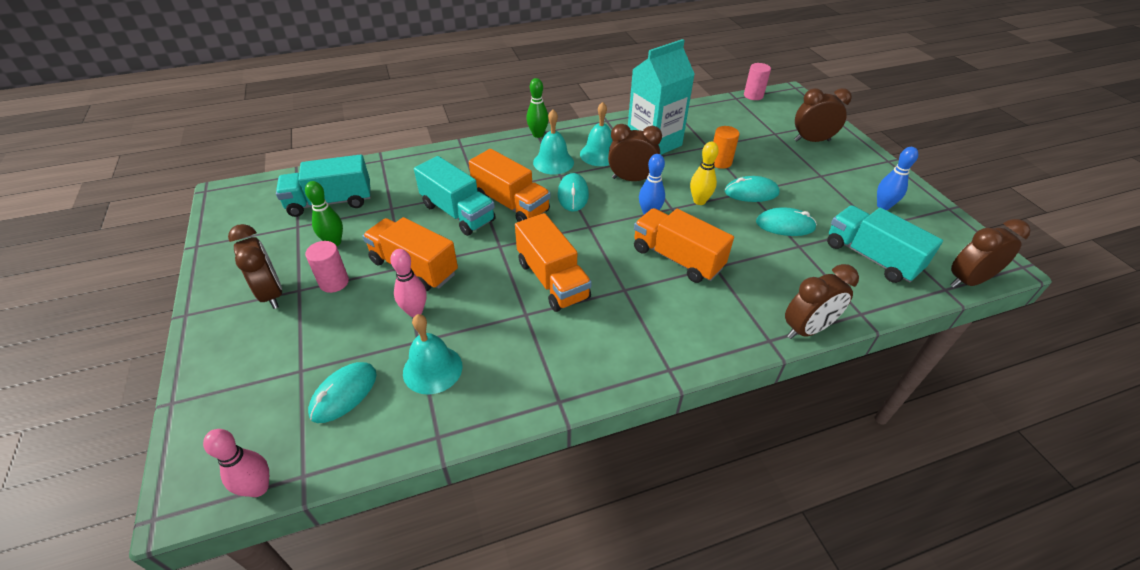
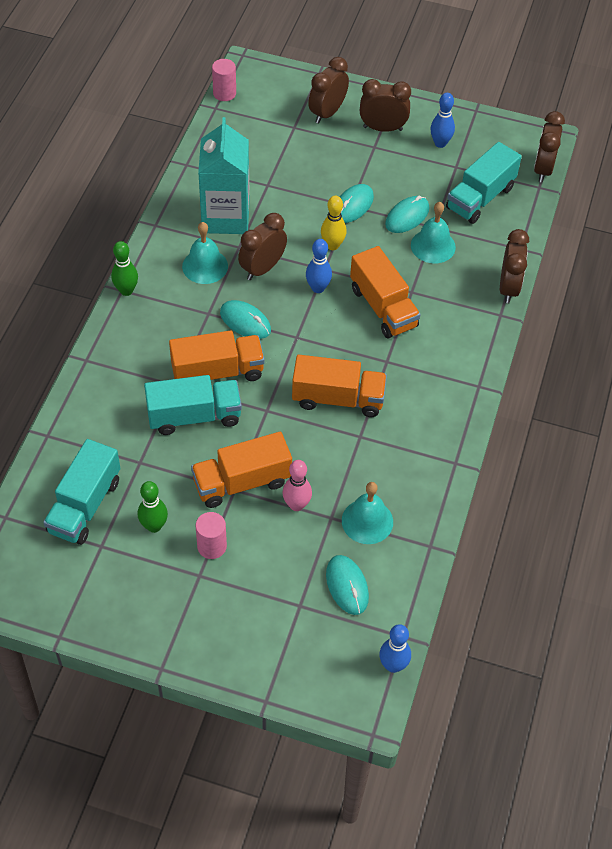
camera: 55 degrees left, 10 degrees up
pink bowling pin [203,429,269,497] -> blue bowling pin [379,624,411,673]
brown clock [228,224,282,309] -> brown clock moved to [360,79,411,132]
turquoise bell [533,109,574,174] -> turquoise bell moved to [411,202,456,263]
orange truck [634,208,734,283] -> orange truck turned 105 degrees counterclockwise [350,246,421,339]
orange cylinder [713,126,740,169] -> none
turquoise truck [827,205,943,283] -> turquoise truck turned 45 degrees counterclockwise [446,142,522,224]

